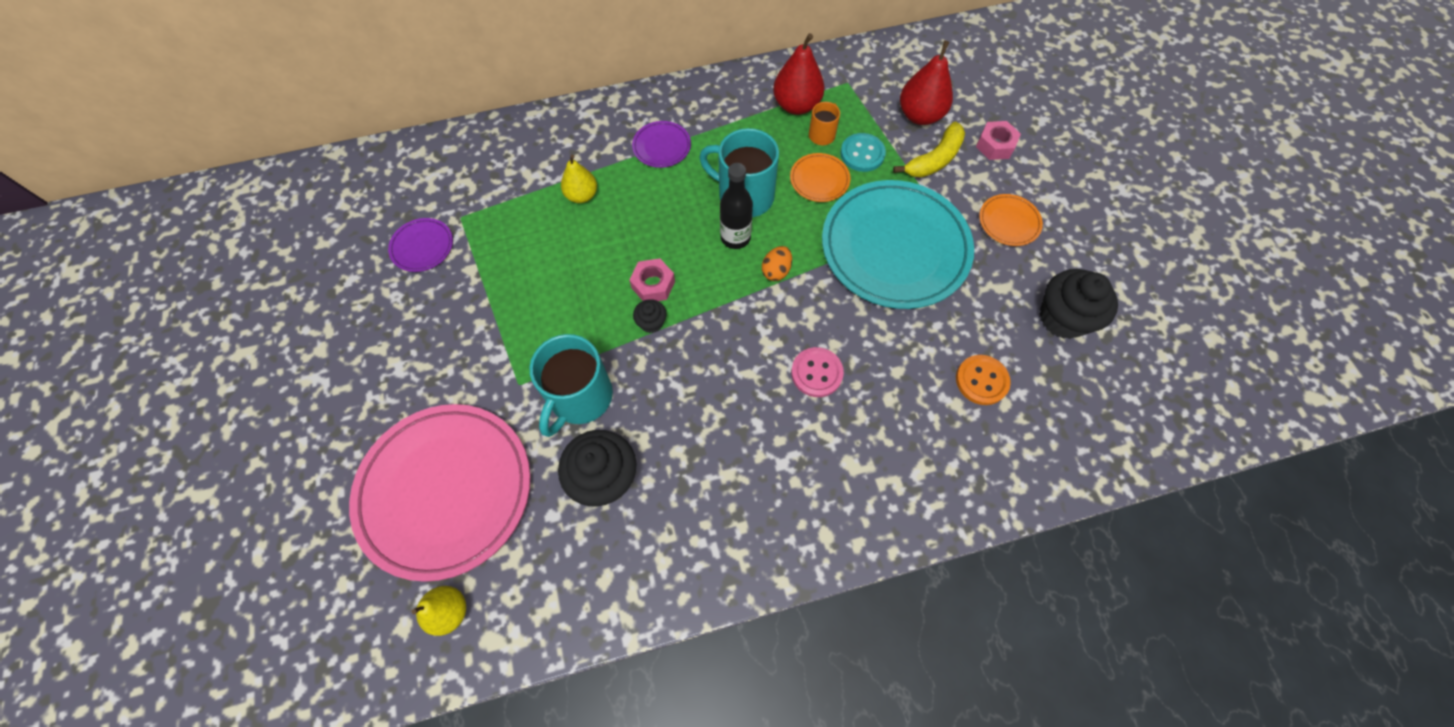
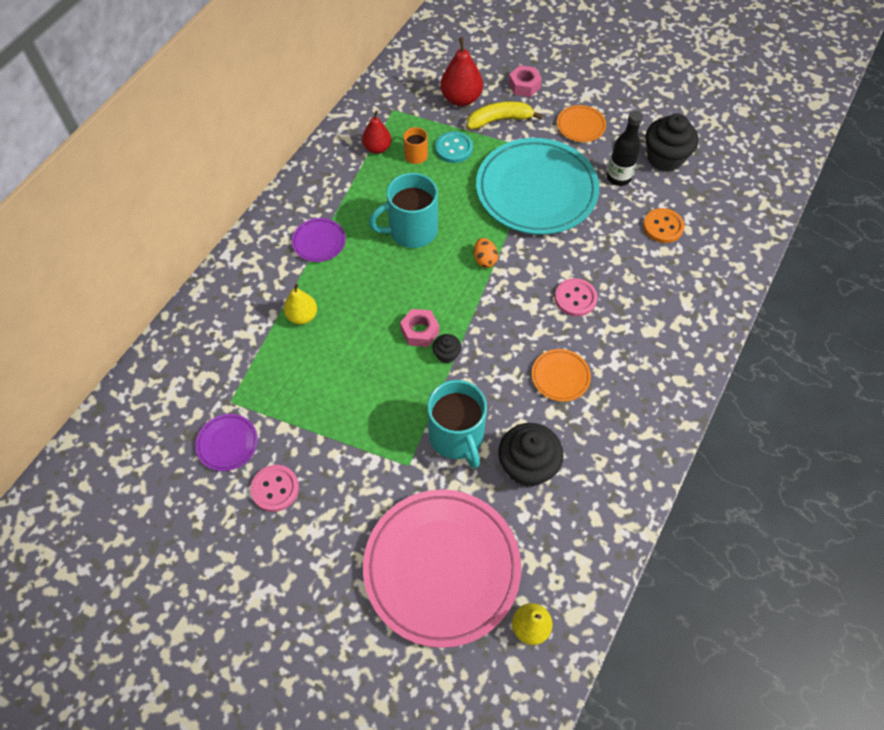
camera: 45 degrees left, 5 degrees down
black bottle [720,163,753,249] -> black bottle moved to [607,111,643,186]
red pear [773,33,824,115] -> red pear [362,110,391,154], size x0.66
orange plate [790,153,851,202] -> orange plate moved to [532,349,591,402]
yellow banana [893,122,965,177] -> yellow banana turned 105 degrees counterclockwise [467,101,543,129]
none -> pink button [250,465,299,512]

